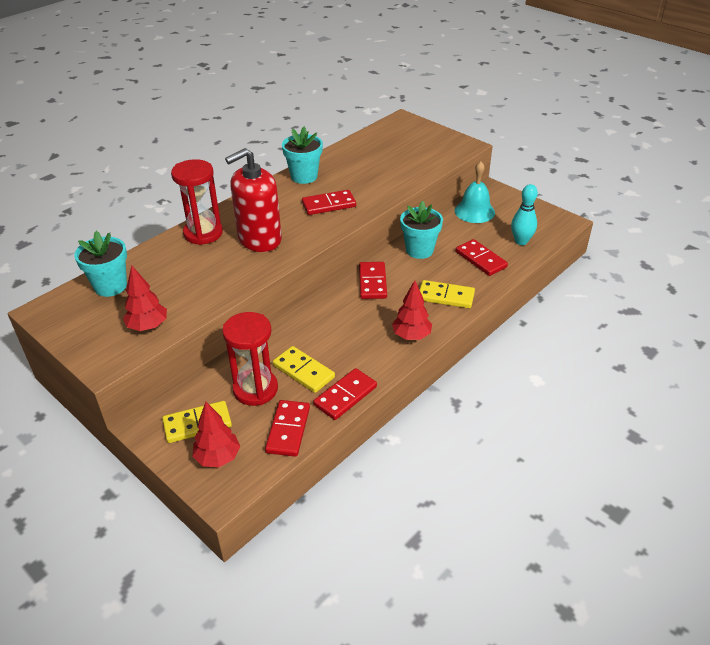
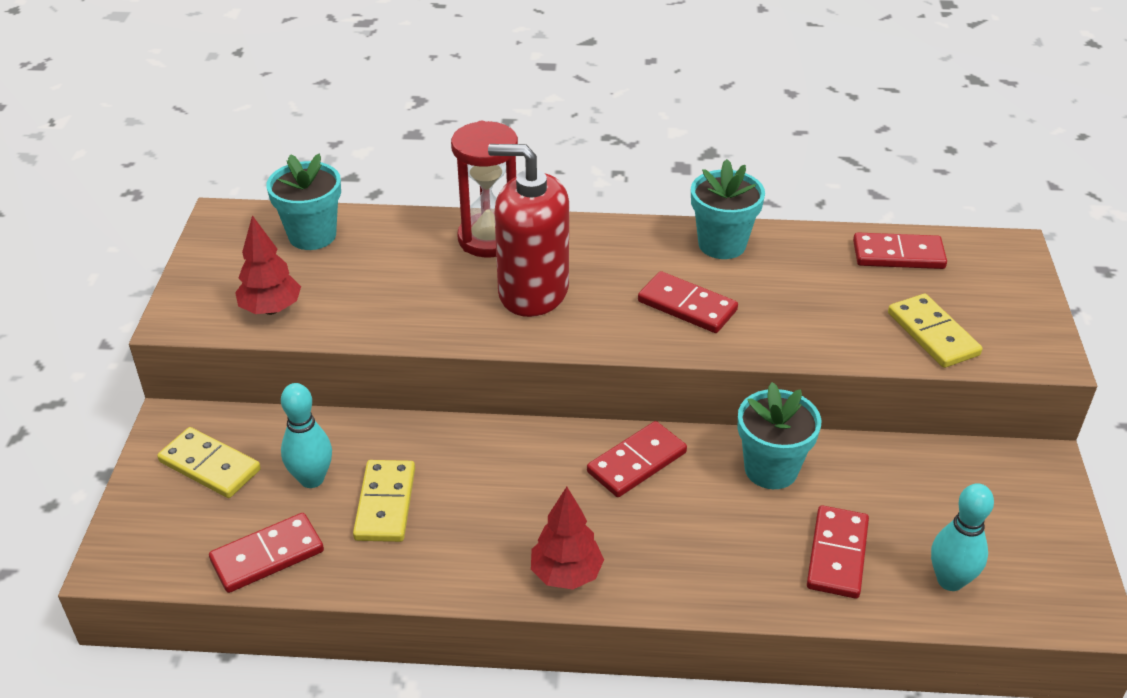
camera: 50 degrees right, 0 degrees up
red tree [192,402,240,467] -> none
red hourglass [222,312,278,406] -> turquoise bowling pin [281,383,332,488]
red domino [313,368,377,420] -> red domino moved to [853,232,947,269]
yellow domino [420,280,475,308] -> yellow domino moved to [888,294,982,368]
turquoise bell [455,161,495,223] -> none

